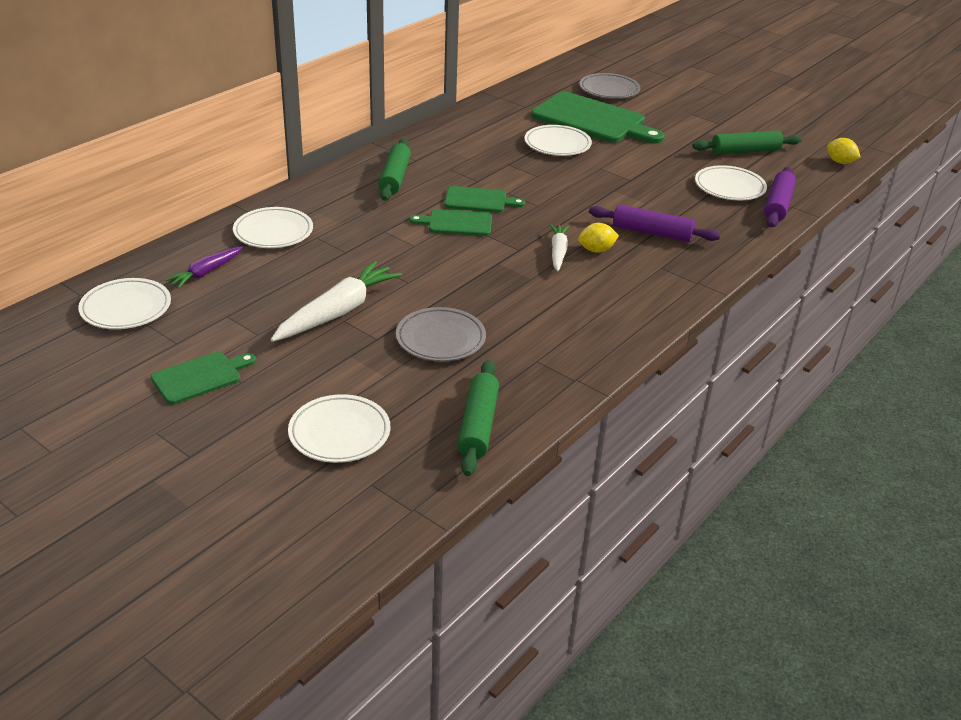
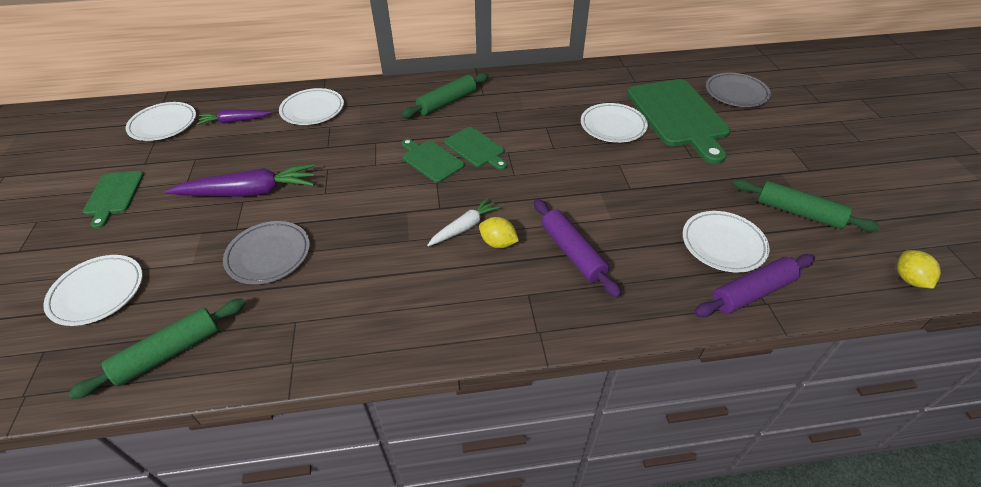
camera: 45 degrees right, 10 degrees up
green cutting board [151,352,256,404] -> green cutting board turned 75 degrees clockwise [83,171,144,229]
white carrot [271,261,402,342] -> purple carrot [165,164,315,197]

